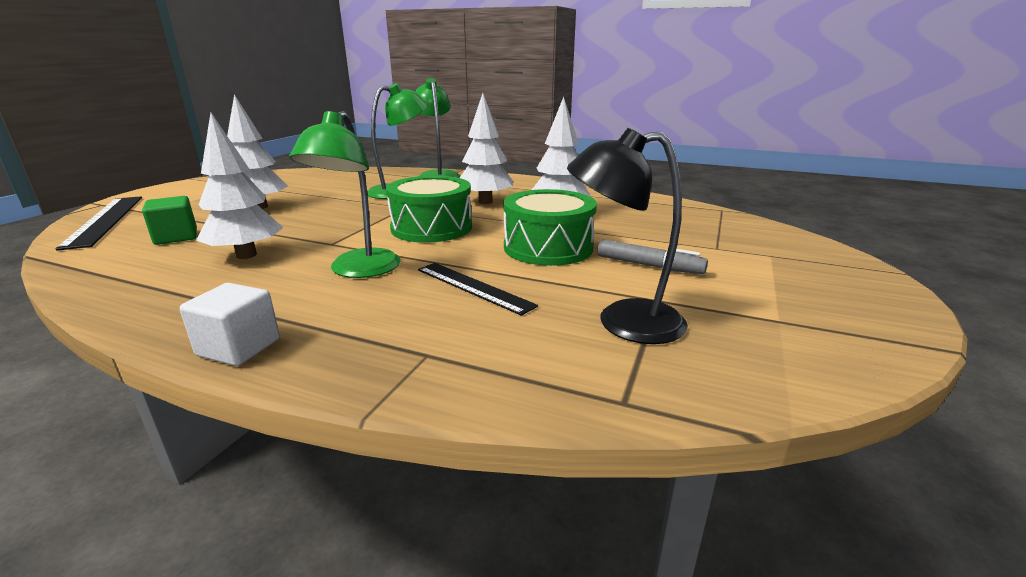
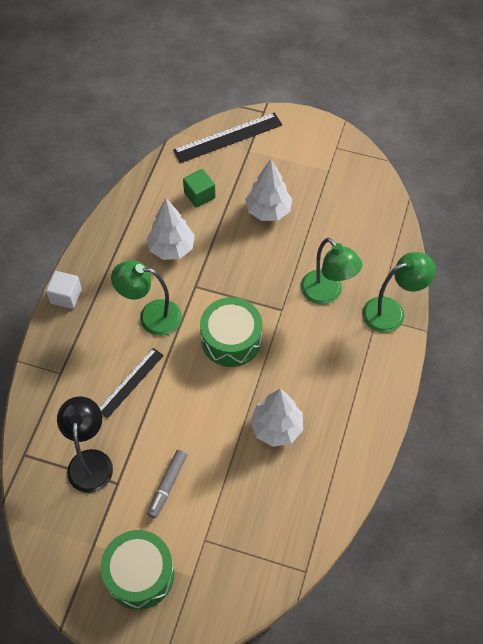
camera: 85 degrees right, 35 degrees up
white tree [460,93,514,204] -> none
green drum [503,189,597,266] -> green drum moved to [100,530,174,610]

